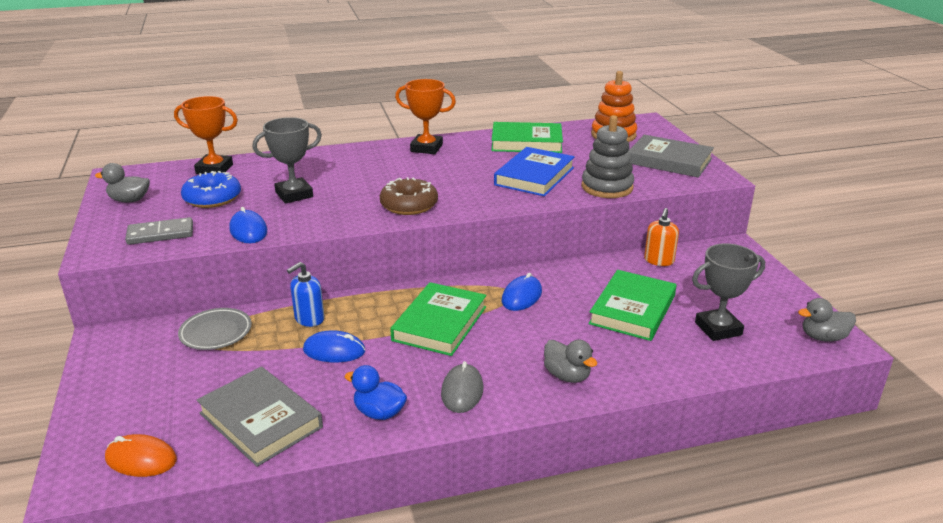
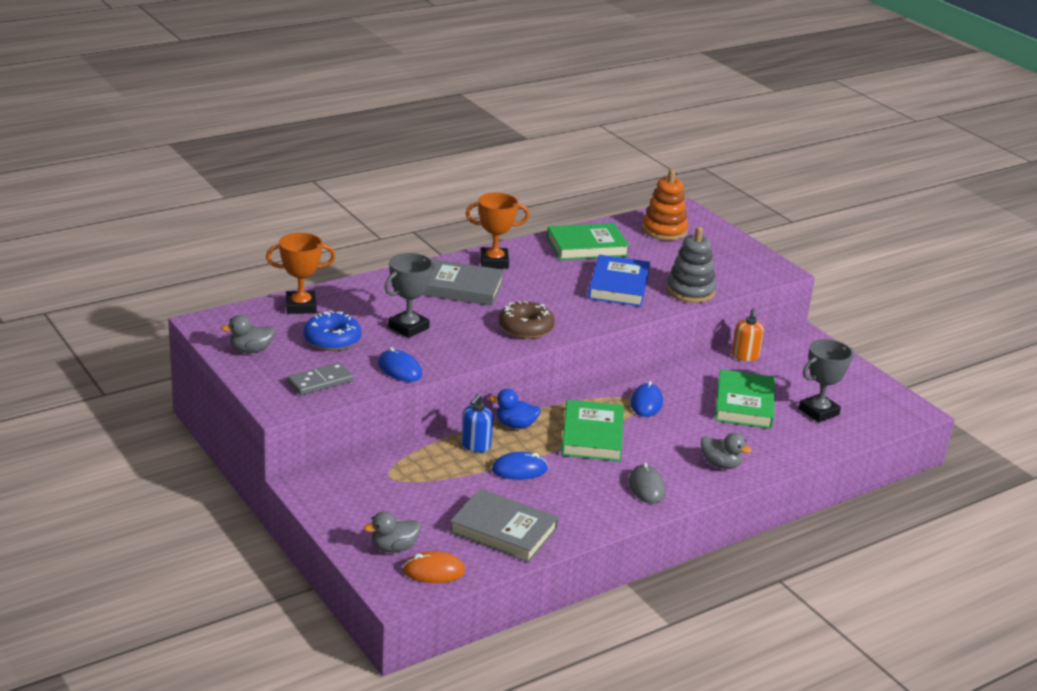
camera: 20 degrees left, 0 degrees up
grey plate [178,308,252,350] -> none
blue duck [345,365,407,420] -> blue duck moved to [489,389,541,429]
grey book [629,135,714,178] -> grey book moved to [423,259,504,306]
grey duck [798,298,856,342] -> grey duck moved to [364,511,421,553]

